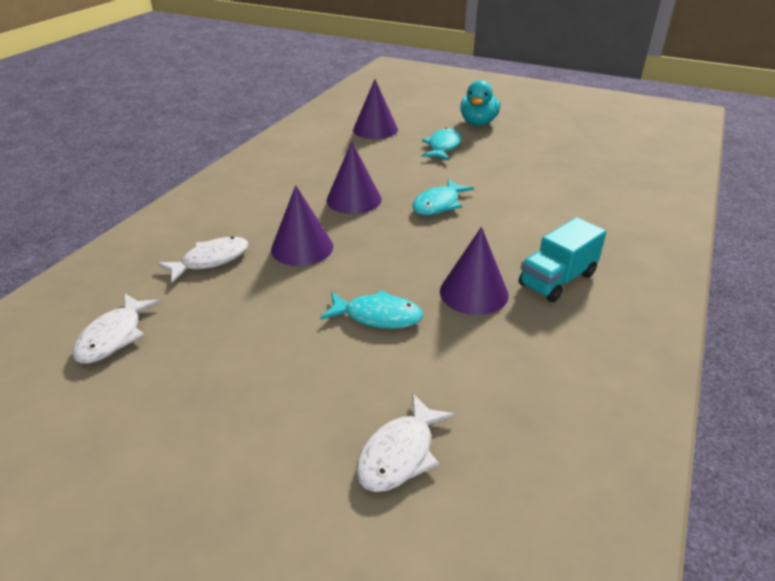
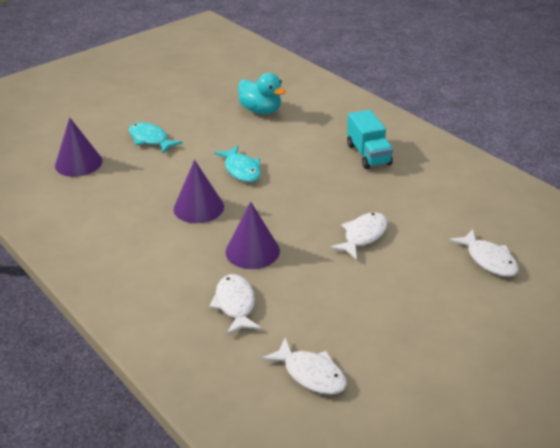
camera: 65 degrees left, 0 degrees up
turquoise fish [320,290,423,329] -> white fish [330,212,387,260]
purple cone [440,227,509,315] -> none
turquoise duck [460,80,500,126] -> turquoise duck moved to [238,73,286,114]

